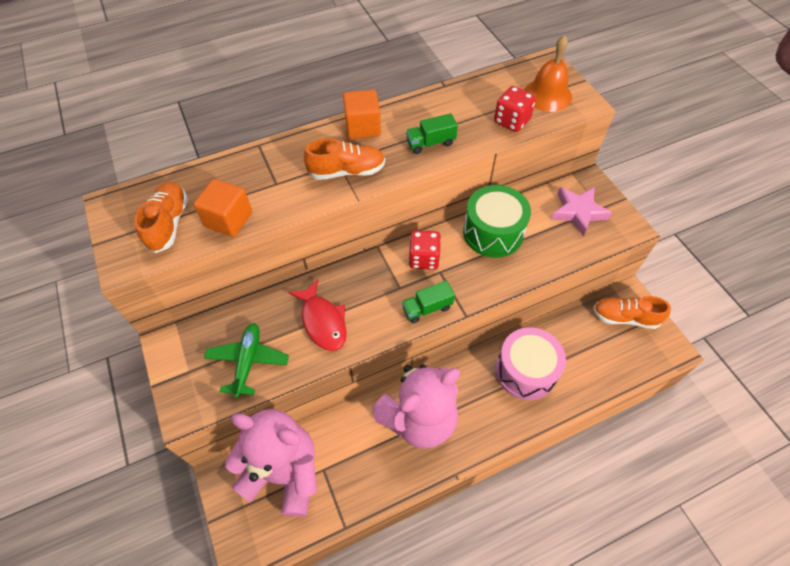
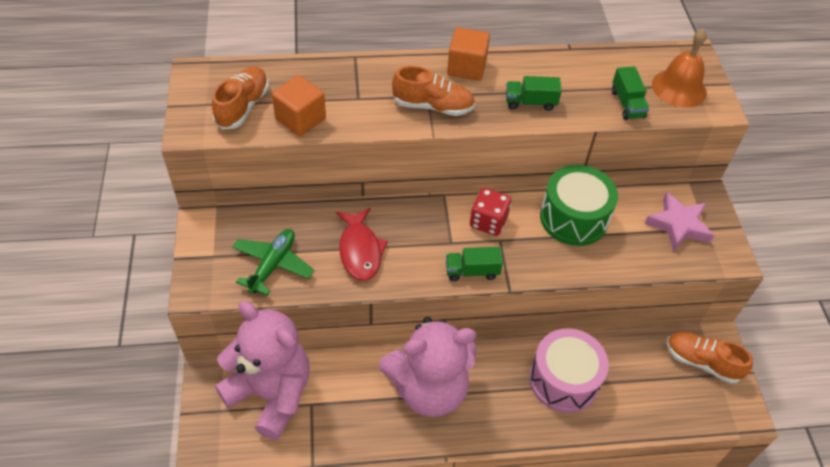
camera: 15 degrees right, 5 degrees down
red dice [494,86,536,132] -> green truck [612,66,649,120]

